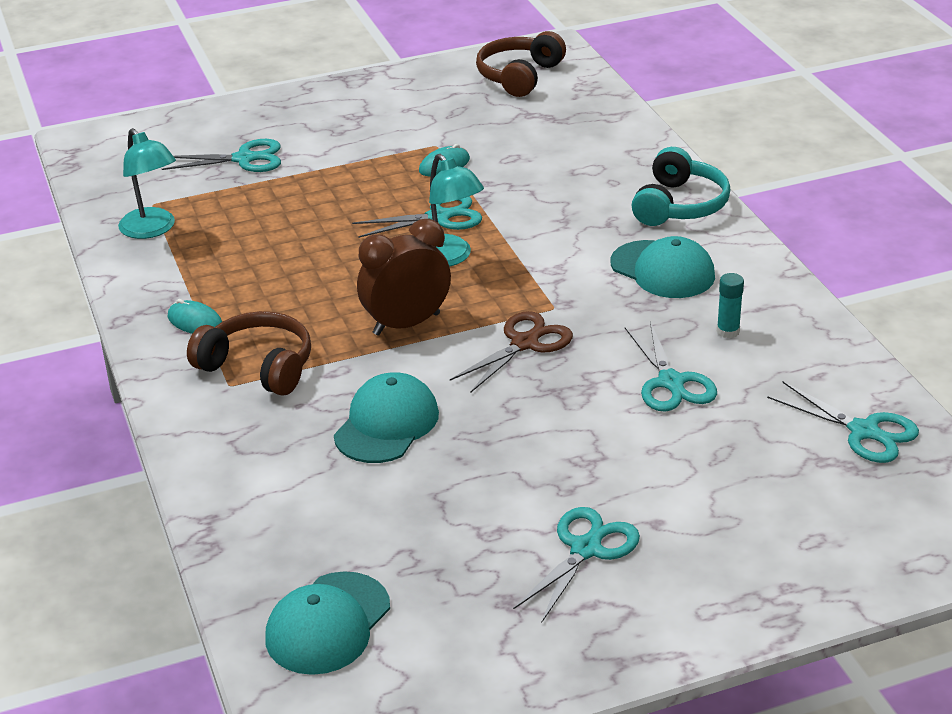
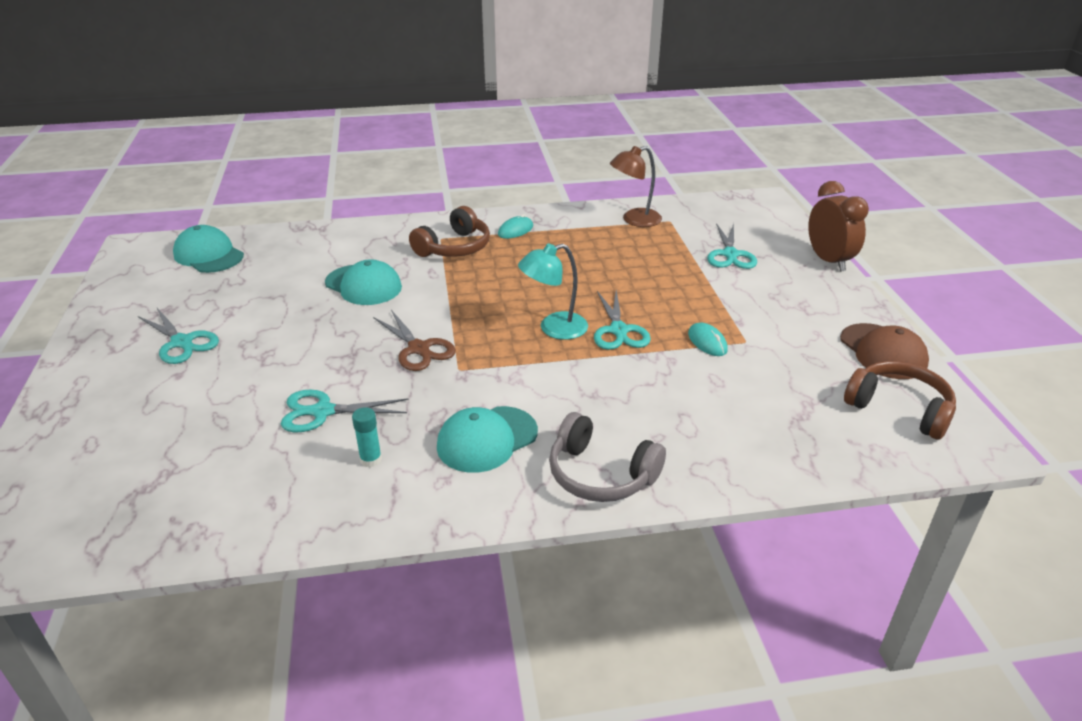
camera: 100 degrees right, 0 degrees up
turquoise lamp [118,128,176,239] -> brown lamp [610,146,662,227]
brown clock [357,219,451,336] -> brown clock moved to [808,181,869,272]
turquoise headphones [632,147,730,226] -> grey headphones [549,412,666,502]
turquoise scissors [767,382,919,463] -> none
none -> brown cap [840,323,929,379]

